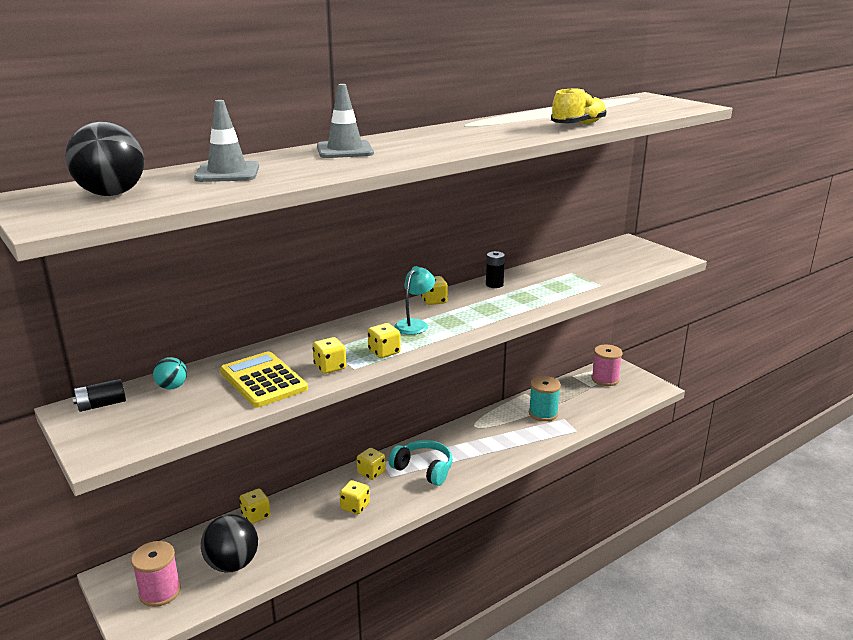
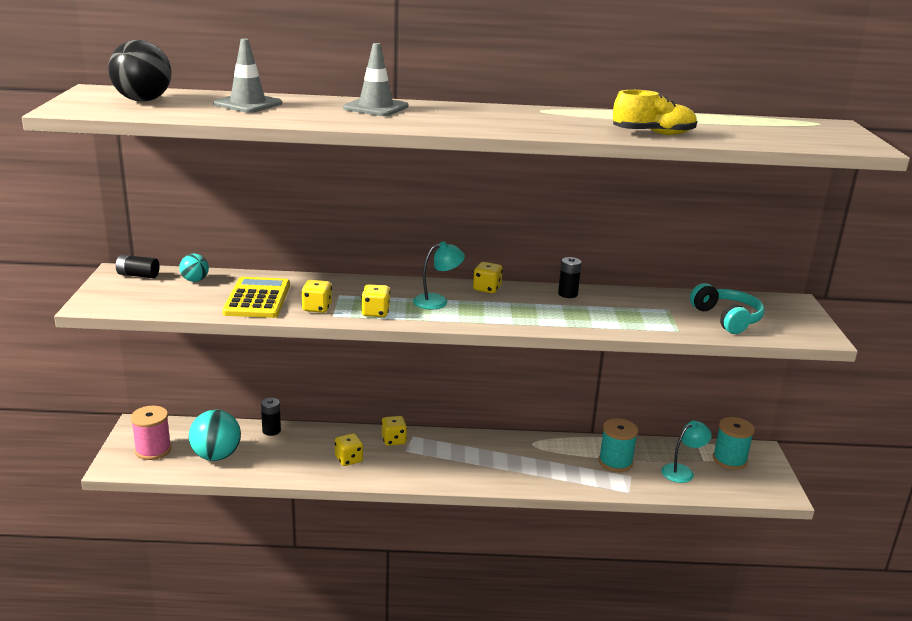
camera: 35 degrees right, 0 degrees up
black ball [201,514,258,573] -> turquoise ball [189,410,241,461]
yellow dice [239,489,270,524] -> black battery [261,398,281,436]
turquoise headphones [389,440,453,486] -> turquoise headphones moved to [690,283,764,334]
pink spool [592,345,623,386] -> turquoise spool [713,417,755,470]
none -> turquoise lamp [661,421,712,483]

